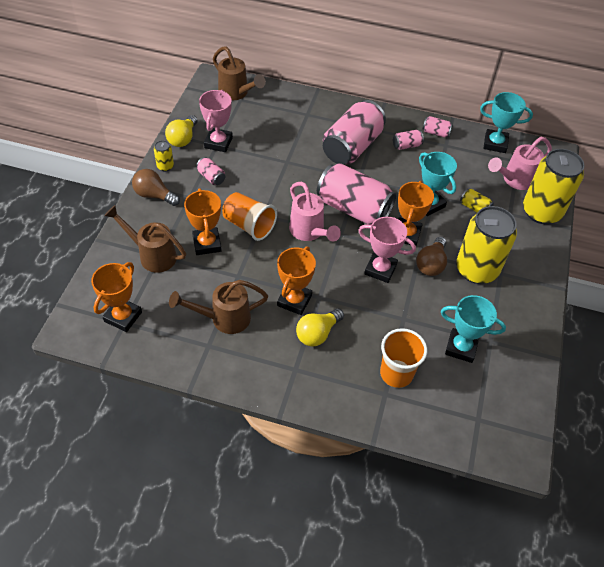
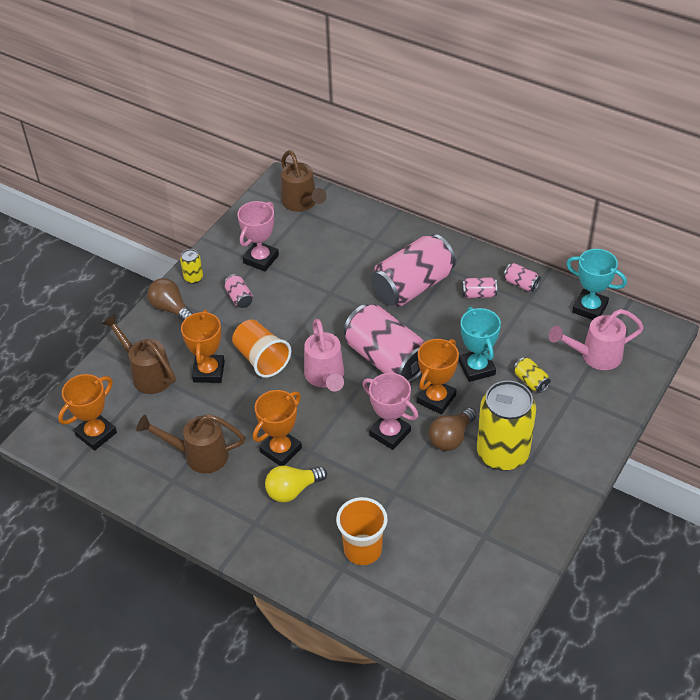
camera: 20 degrees right, 5 degrees down
yellow light bulb [165,115,198,147] -> none
turquoise trophy [441,295,506,363] -> none
yellow can [523,149,584,224] -> none

